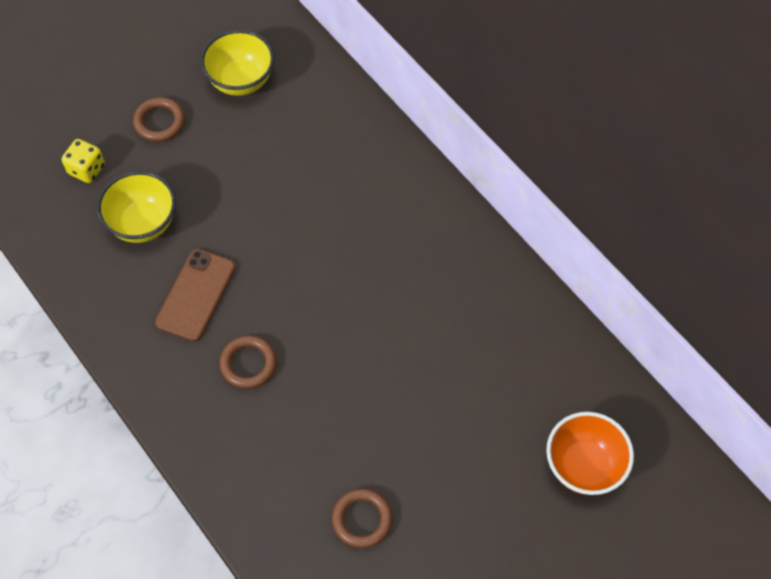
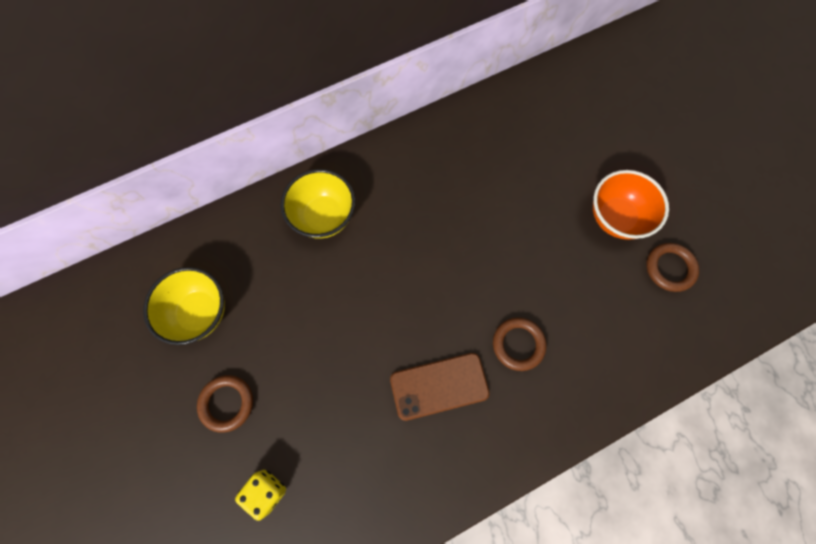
camera: 80 degrees left, 10 degrees up
yellow bowl [97,171,176,243] -> yellow bowl moved to [281,169,355,239]
brown phone [155,249,236,342] -> brown phone turned 45 degrees counterclockwise [390,353,490,421]
orange bowl [546,412,634,495] -> orange bowl moved to [593,170,669,240]

